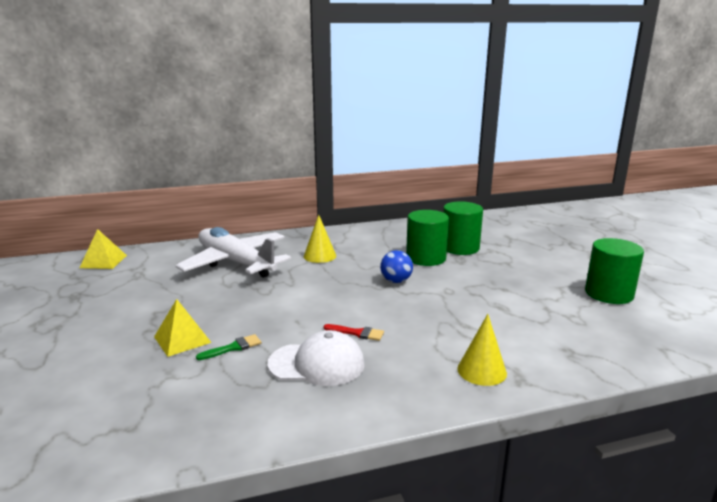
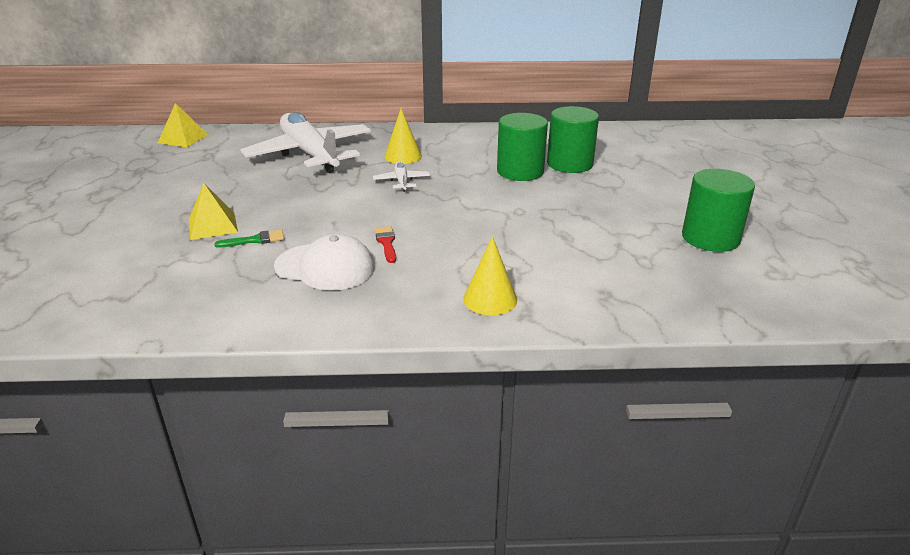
camera: 15 degrees right, 10 degrees up
red brush [323,324,384,341] -> red brush turned 135 degrees counterclockwise [374,226,396,263]
blue ball [380,250,413,283] -> none
none -> white plane [373,162,430,192]

